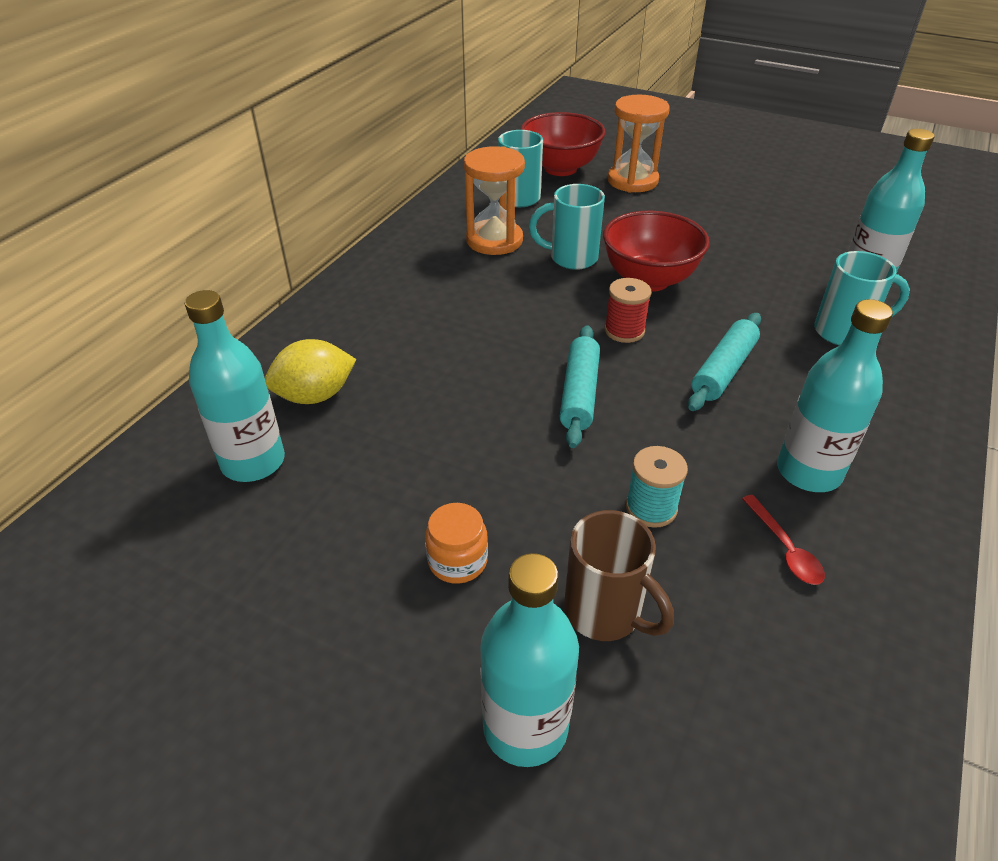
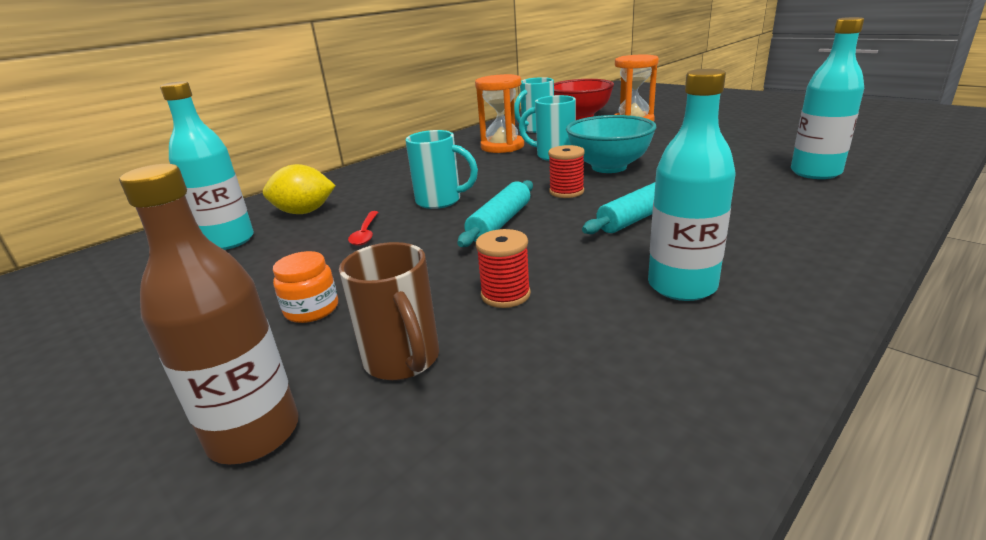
camera: 20 degrees right, 15 degrees down
turquoise bottle [480,553,579,767] -> brown bottle [119,164,299,464]
red bowl [603,211,710,292] -> turquoise bowl [566,115,657,173]
turquoise spool [626,446,688,528] -> red spool [476,229,531,308]
red spoon [742,495,825,585] -> red spoon moved to [348,211,378,246]
turquoise mug [814,251,910,345] -> turquoise mug moved to [405,130,478,209]

